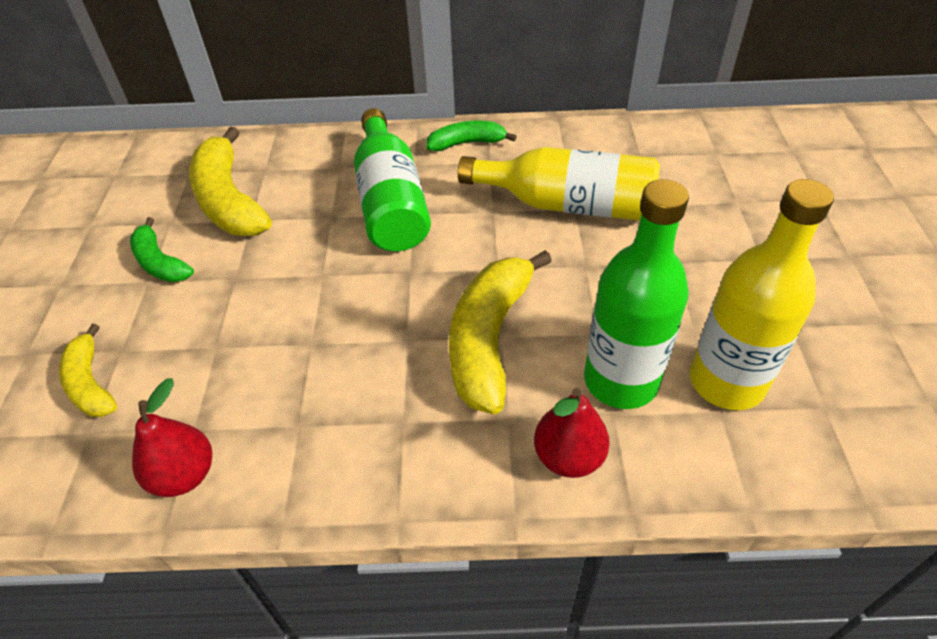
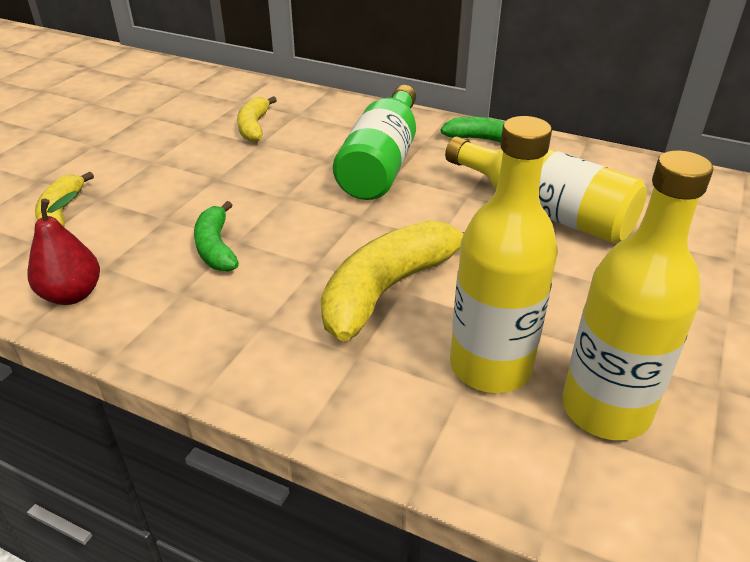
camera: 25 degrees right, 10 degrees down
green banana [130,217,194,282] -> green banana moved to [194,201,239,272]
yellow banana [189,127,272,236] -> yellow banana [237,96,277,142], size x0.56
red pear [534,388,610,478] -> none
green bottle [584,179,689,409] -> yellow bottle [450,116,558,393]

